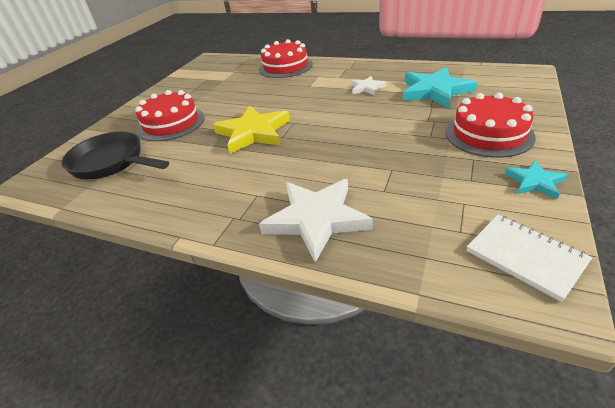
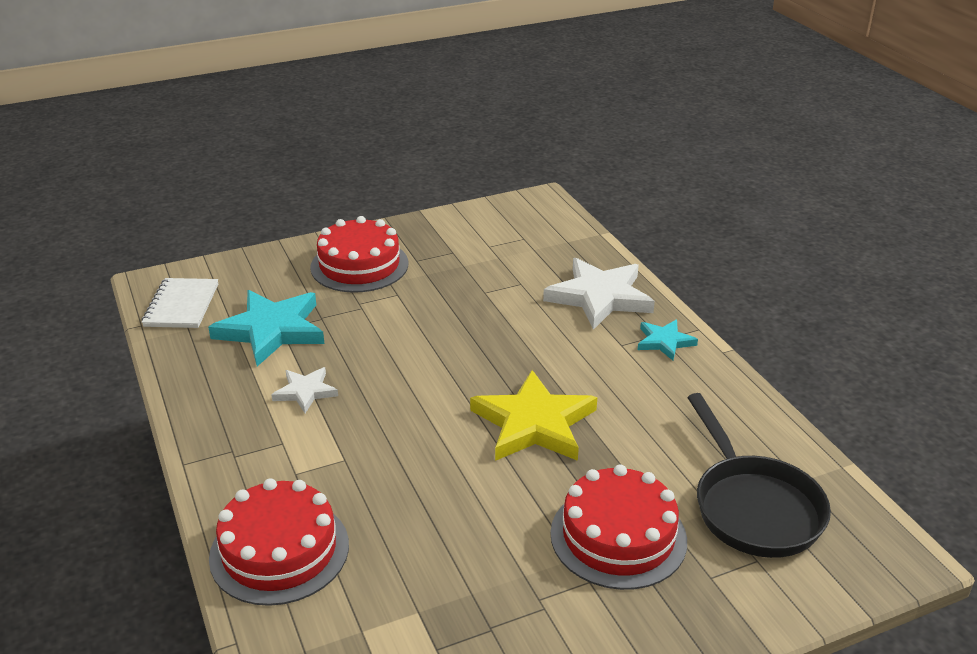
camera: 140 degrees left, 5 degrees down
white notebook [466,215,592,302] -> white notebook moved to [142,278,218,328]
turquoise star [504,160,568,199] -> turquoise star moved to [638,320,698,361]

